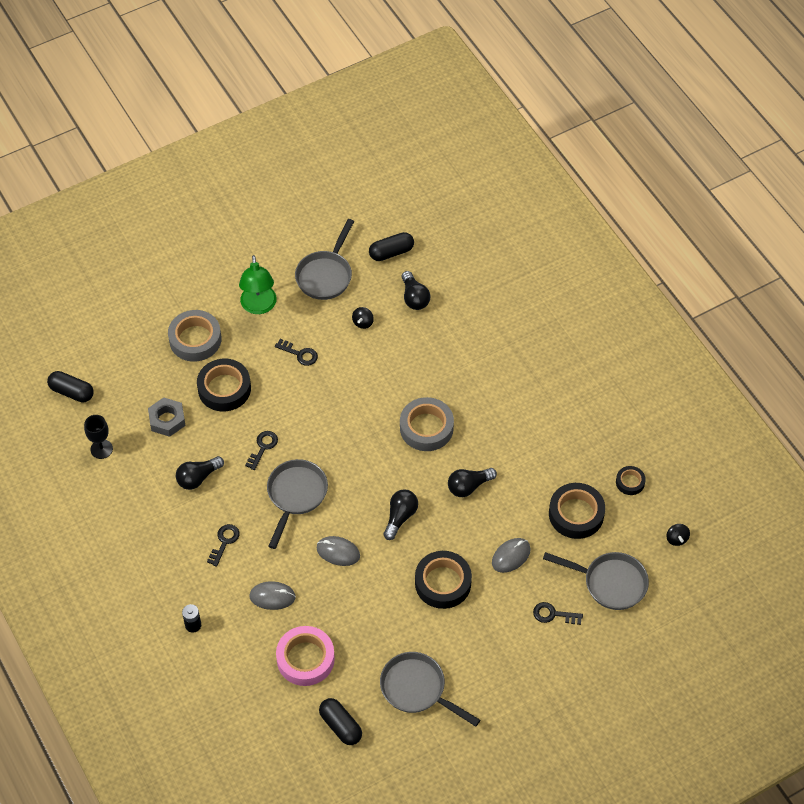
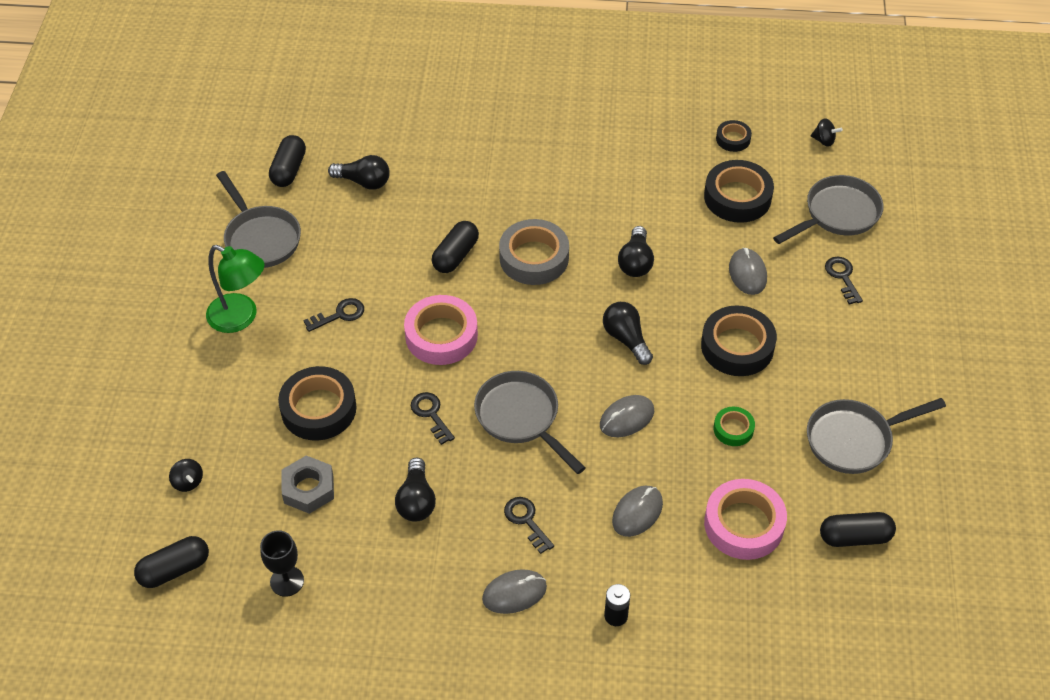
camera: 55 degrees left, 5 degrees down
grey tape [168,310,222,362] -> none
black spinning top [352,307,374,329] -> black spinning top moved to [169,459,203,492]
black key [533,602,583,625] -> black key turned 120 degrees clockwise [825,257,863,304]
none -> pink tape [404,295,478,365]
none -> black capsule [432,221,479,273]
none -> grey mouse [482,569,547,614]
none -> green tape [714,407,755,446]

